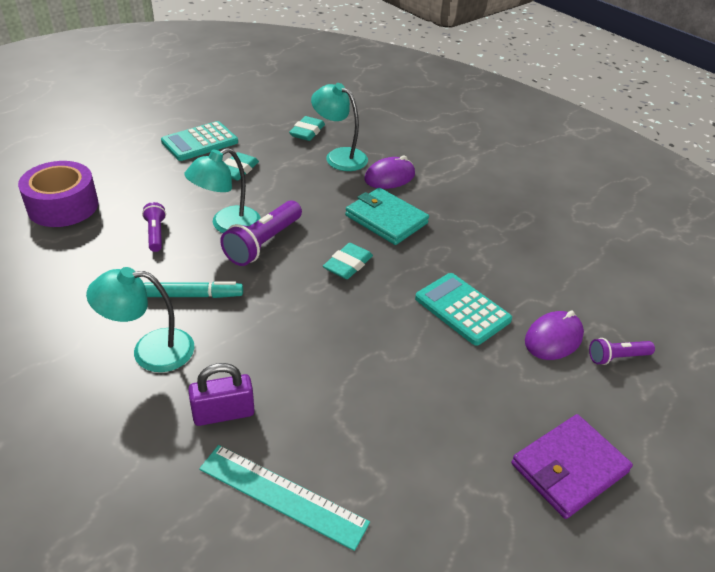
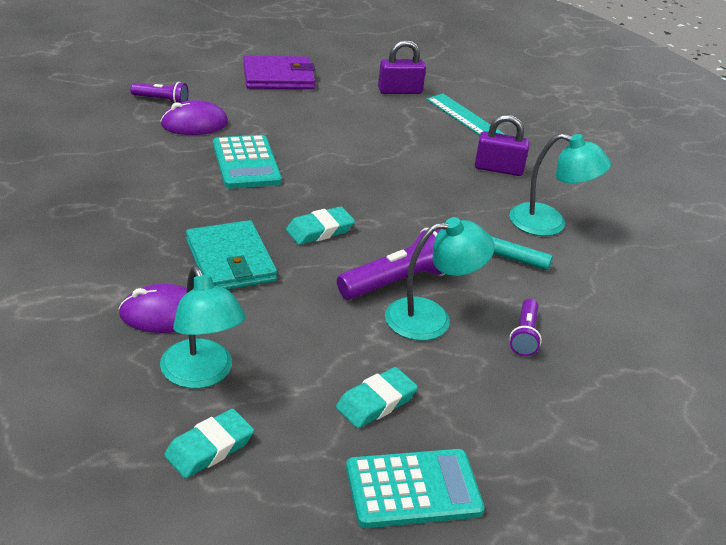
camera: 155 degrees left, 5 degrees down
purple tape [18,161,98,227] -> none
none -> purple padlock [378,40,426,94]

